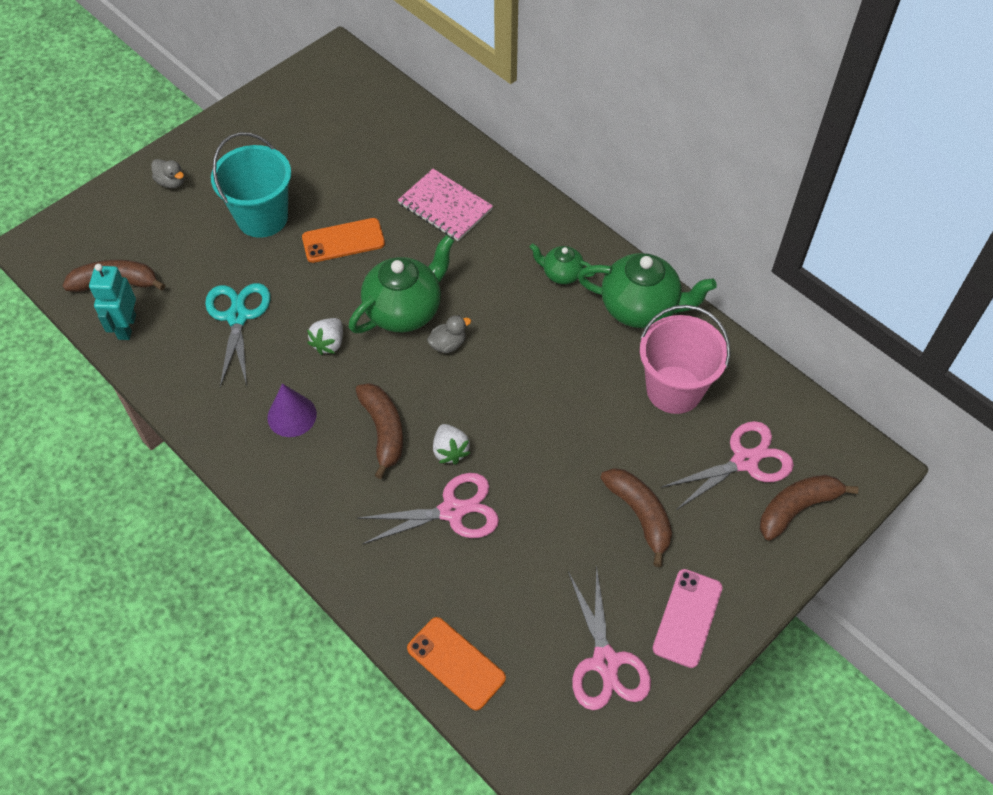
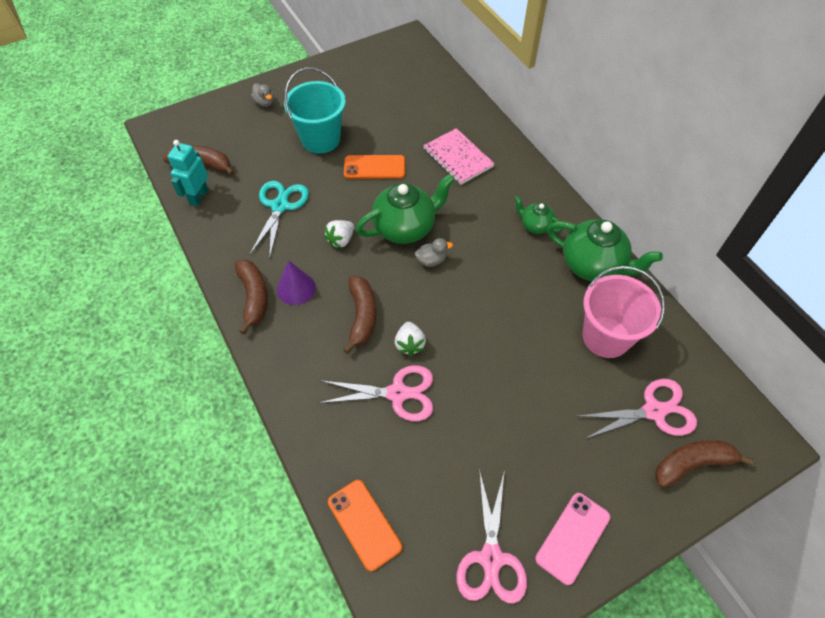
camera: 15 degrees right, 0 degrees up
brown banana [601,468,672,567] -> brown banana moved to [235,260,268,334]

